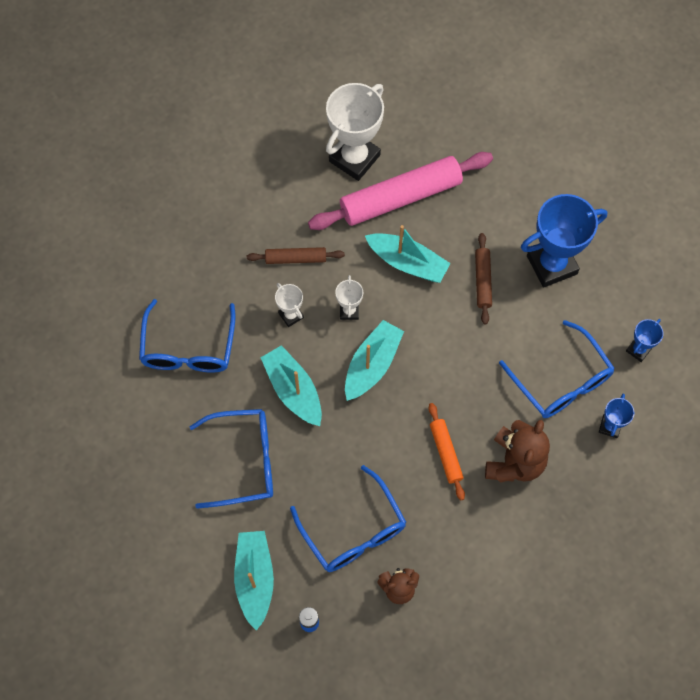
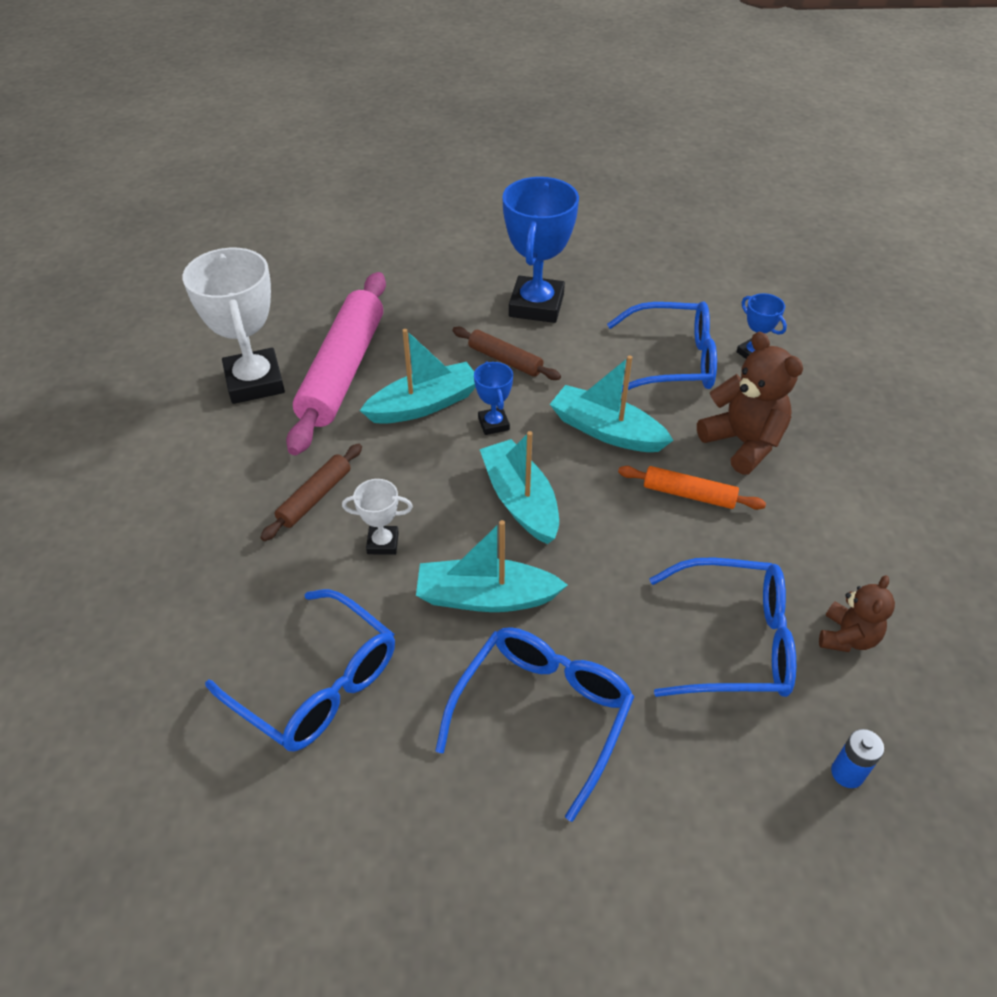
camera: 55 degrees left, 20 degrees down
turquoise boat [234,531,274,631] -> turquoise boat moved to [550,355,673,452]
white trophy [335,275,363,320] -> none
blue trophy [626,319,664,362] -> blue trophy moved to [474,361,513,435]

